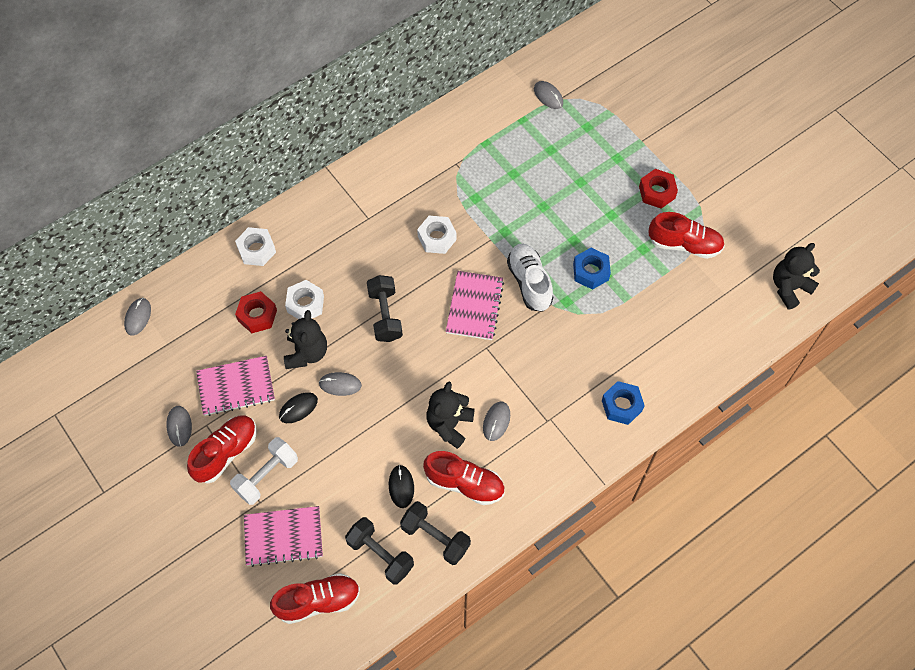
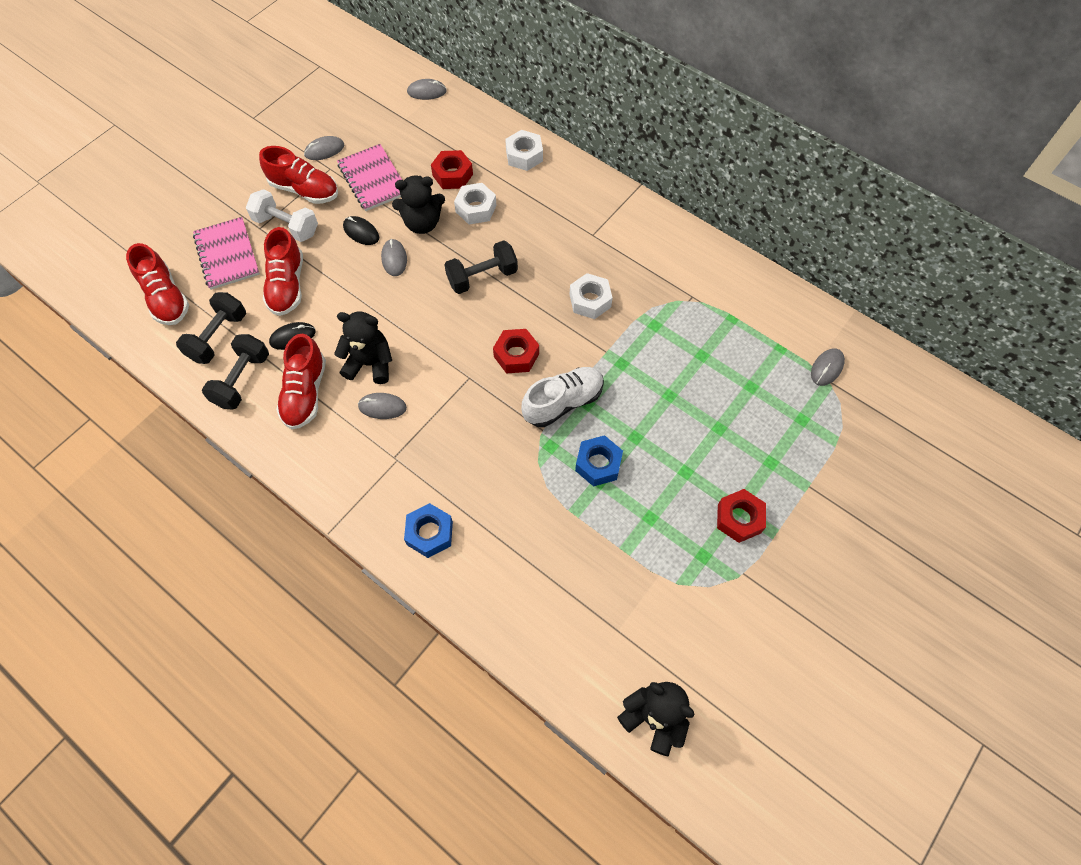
camera: 75 degrees right, 0 degrees up
pink notebook [446,271,504,340] -> red nut [493,329,539,373]
red shoe [648,212,725,259] -> red shoe moved to [263,227,303,316]

